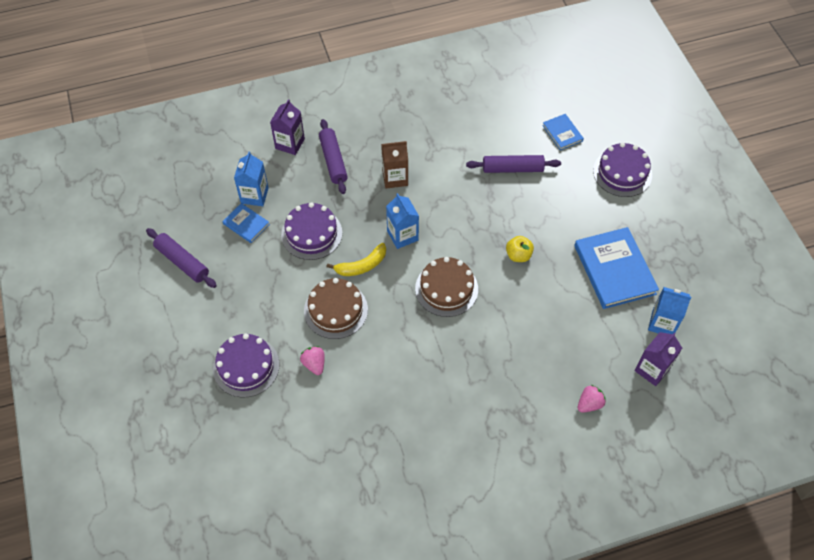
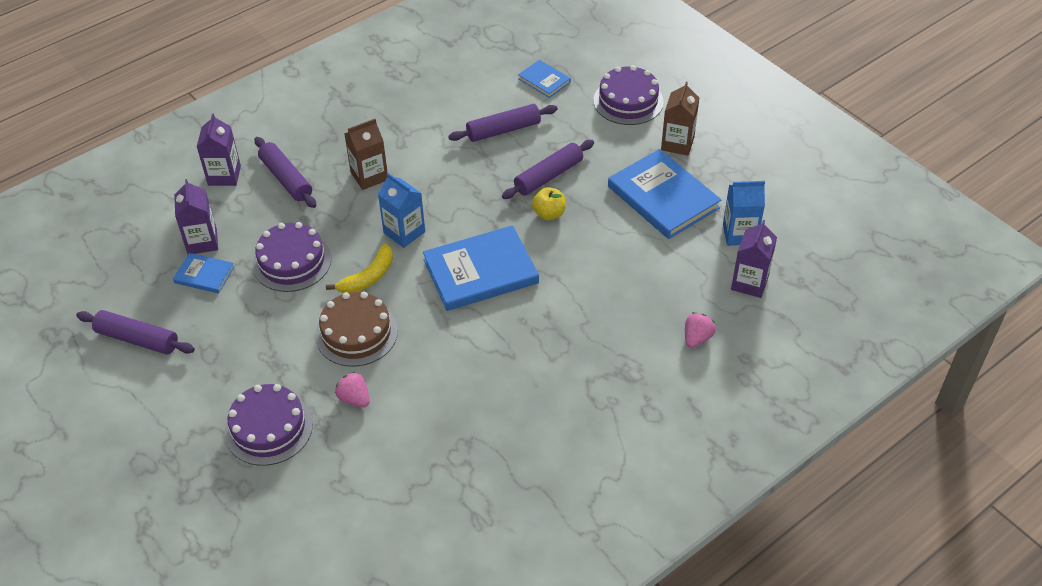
camera: 20 degrees left, 10 degrees down
blue carton [234,152,269,206] -> purple carton [174,179,218,254]
brown cake [415,257,478,317] -> blue book [423,225,539,311]
none -> purple rolling pin [502,140,594,199]
none -> brown carton [661,82,699,156]

